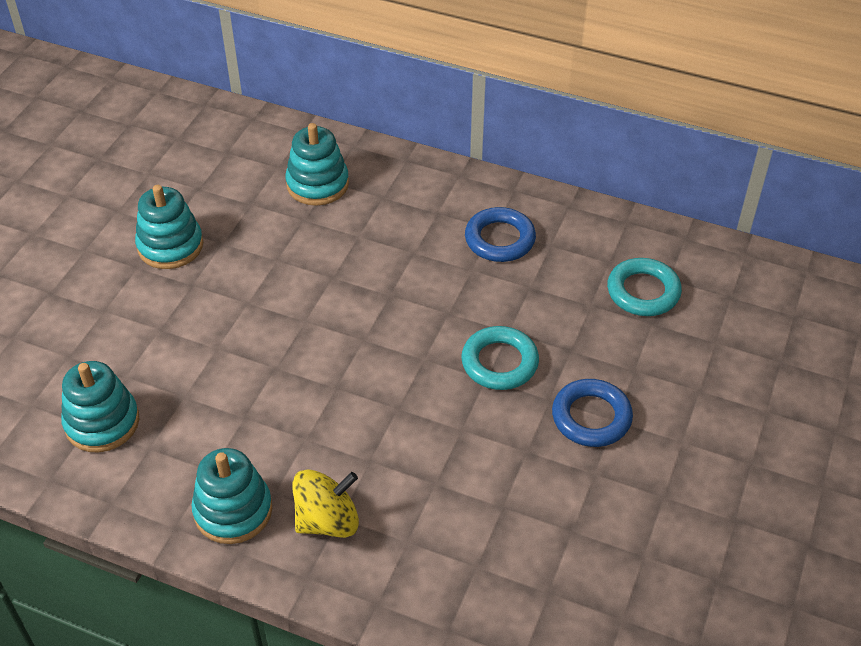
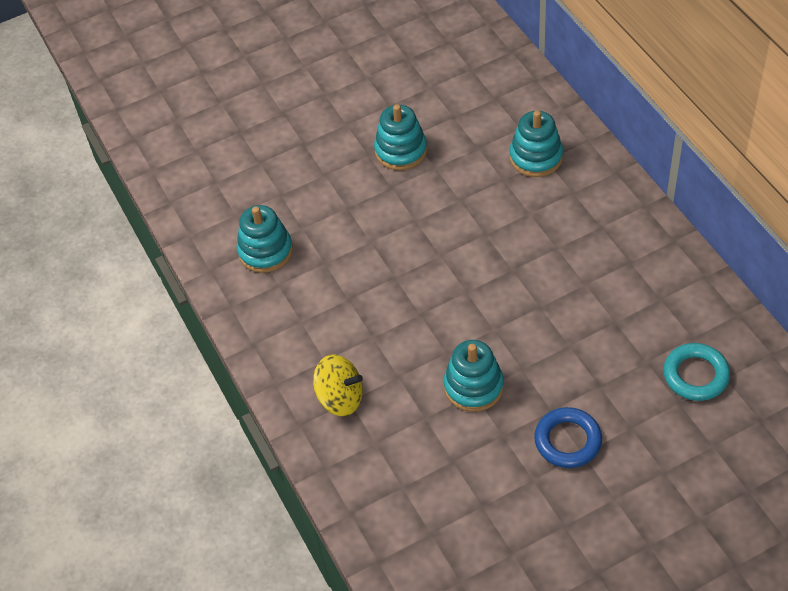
camera: 45 degrees right, 5 degrees up
turquoise stacking toy [192,448,272,544] -> turquoise stacking toy moved to [444,340,504,412]
turquoise ring [461,326,539,390] -> none
blue ring [465,207,536,262] -> none

